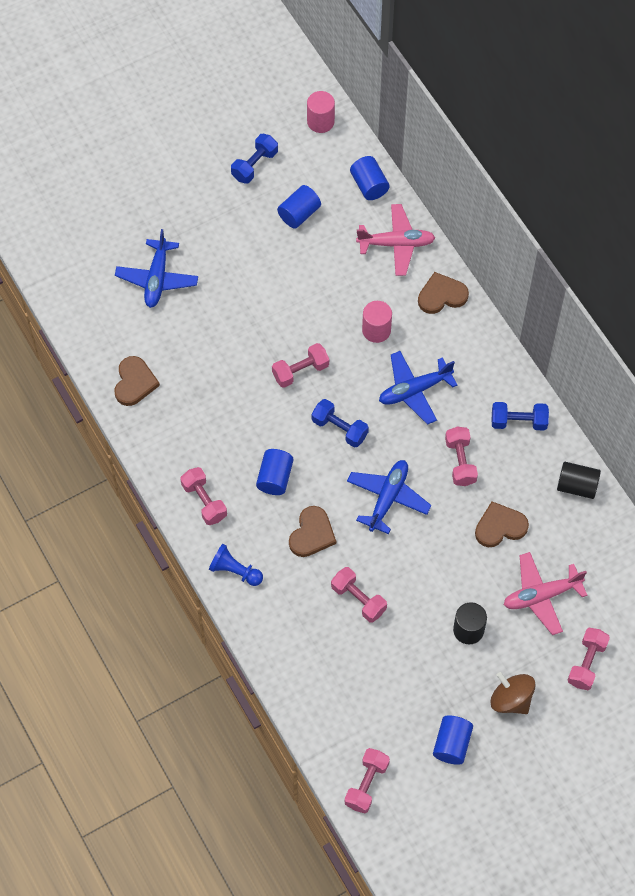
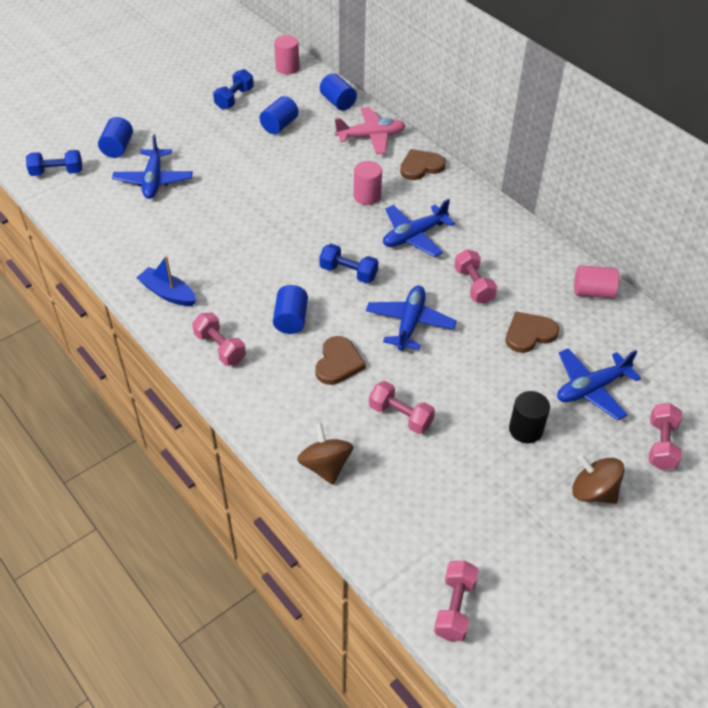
camera: 10 degrees left, 15 degrees down
brown heart [114,356,160,406] -> none
blue pawn [209,544,263,586] -> none
pink dumbbell [272,343,329,388] -> none
blue cylinder [433,715,473,765] -> blue cylinder moved to [98,117,133,158]
blue dumbbell [492,402,549,430] -> blue dumbbell moved to [26,150,82,176]
pink plane [504,552,587,635] -> blue plane [557,348,641,420]
black cylinder [557,462,601,499] -> pink cylinder [574,265,619,298]
none -> blue boat [136,256,196,306]
none -> brown spinning top [297,423,354,485]

